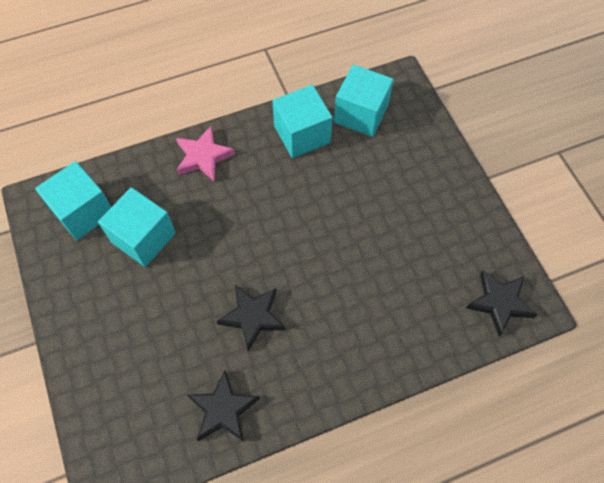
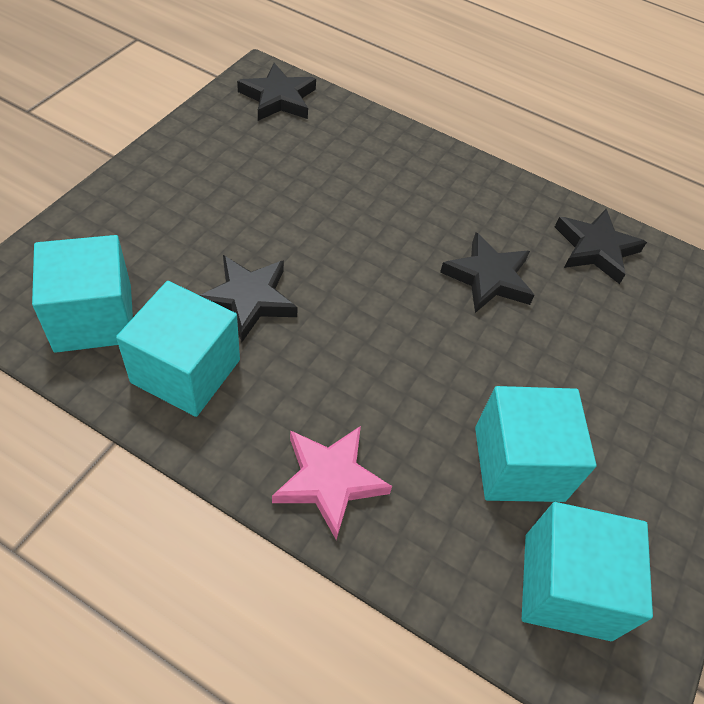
camera: 135 degrees left, 10 degrees down
none -> black star [200,255,298,342]

